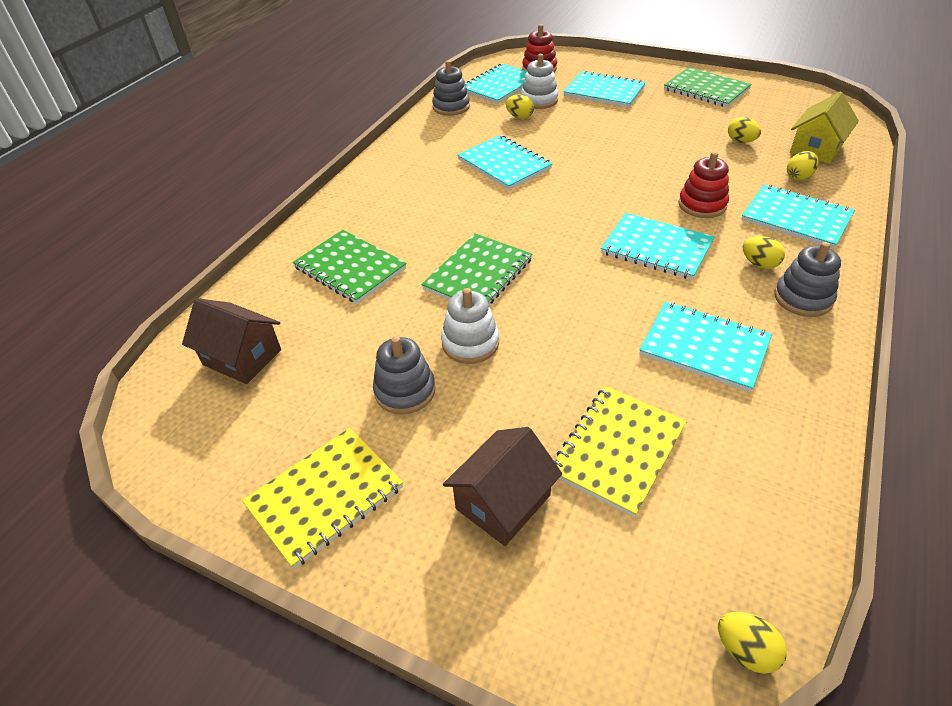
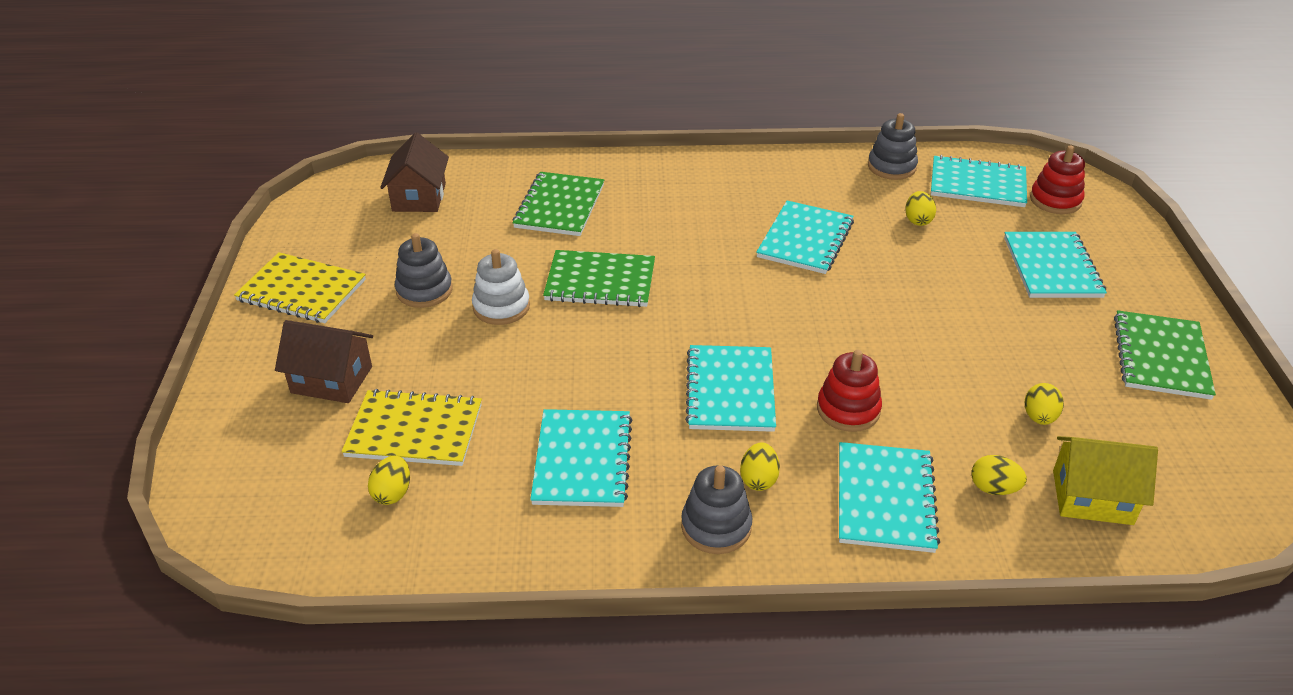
camera: 60 degrees right, 5 degrees down
white stacking toy [521,54,558,109] -> none
yellow egg [718,612,787,674] -> yellow egg moved to [368,456,410,505]

